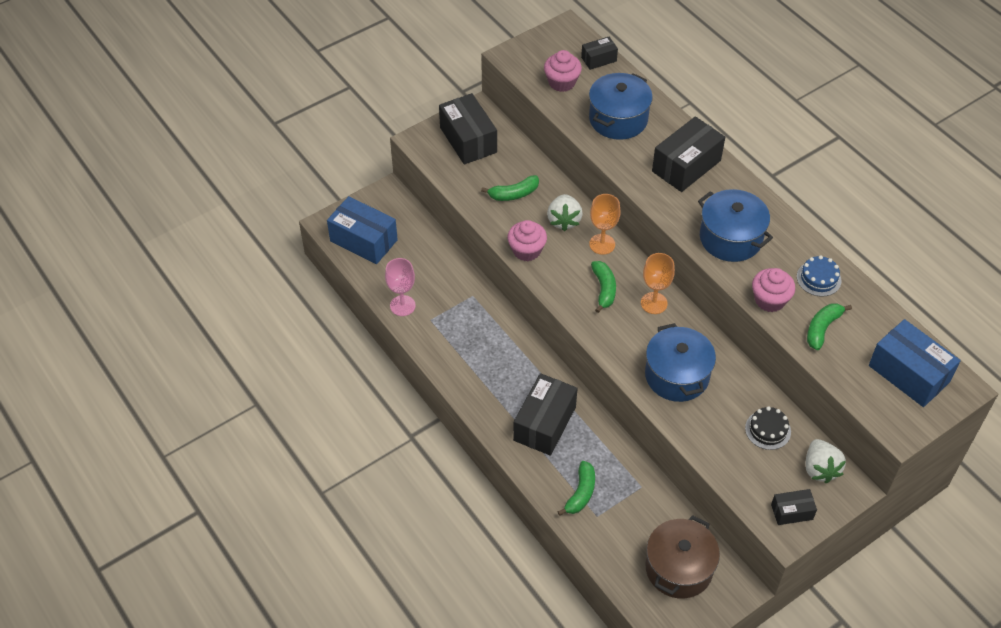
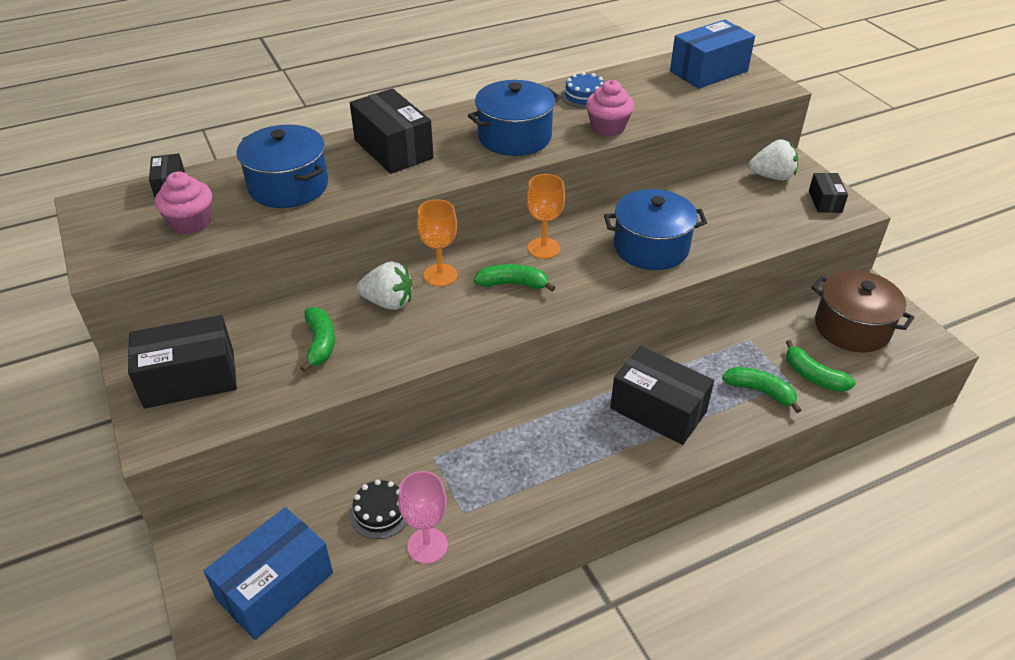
camera: 80 degrees left, 10 degrees down
pink cupcake [507,220,547,261] -> none
black cake [745,406,791,450] -> black cake moved to [349,480,407,539]
green banana [807,303,852,350] -> green banana moved to [786,340,856,392]

